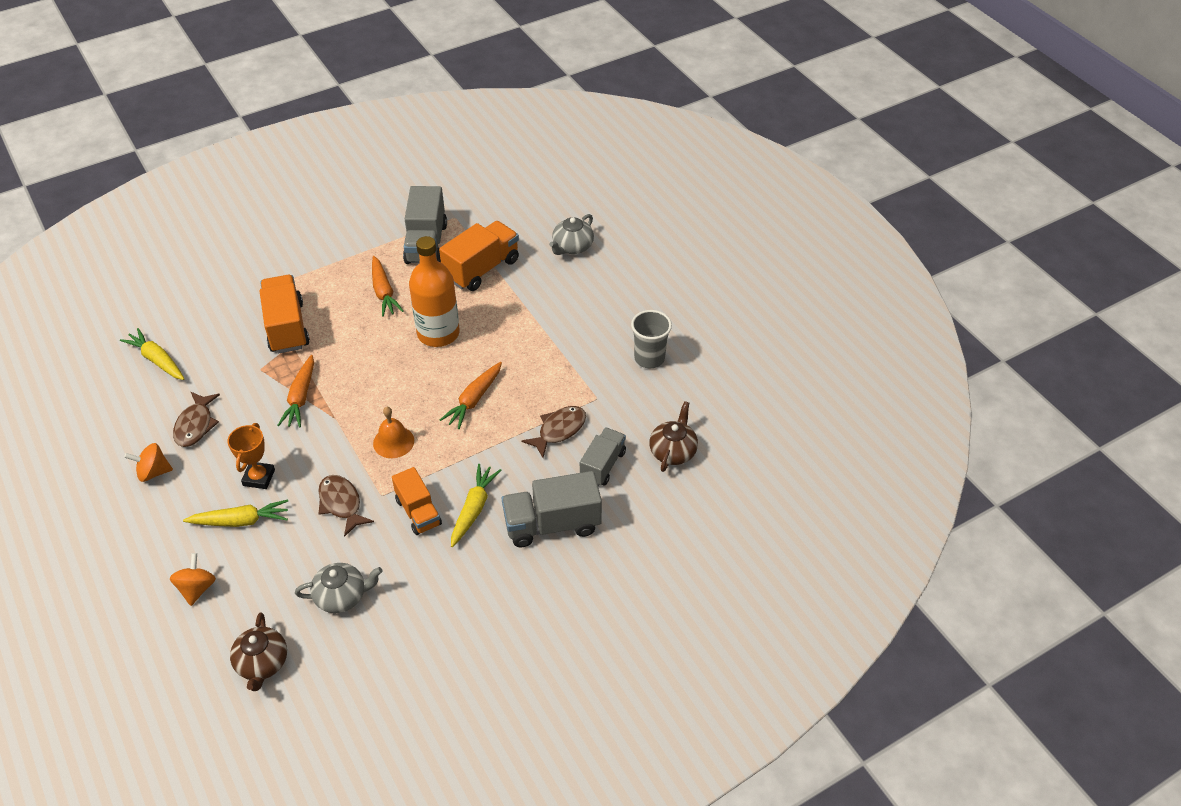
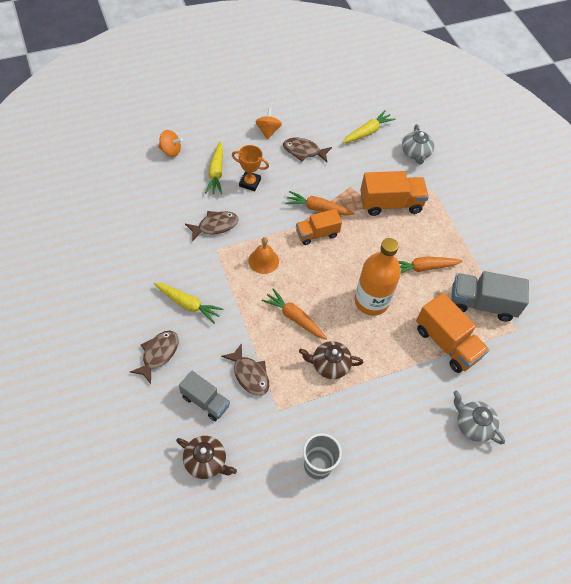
camera: 95 degrees right, 10 degrees up
brown teapot [230,613,287,691] -> brown teapot moved to [299,341,363,379]
grey teapot [295,563,383,613] -> grey teapot moved to [402,124,434,164]
orange truck [392,467,442,535] -> orange truck moved to [296,209,342,245]
grey truck [502,471,602,547] -> brown fish [130,331,179,384]

